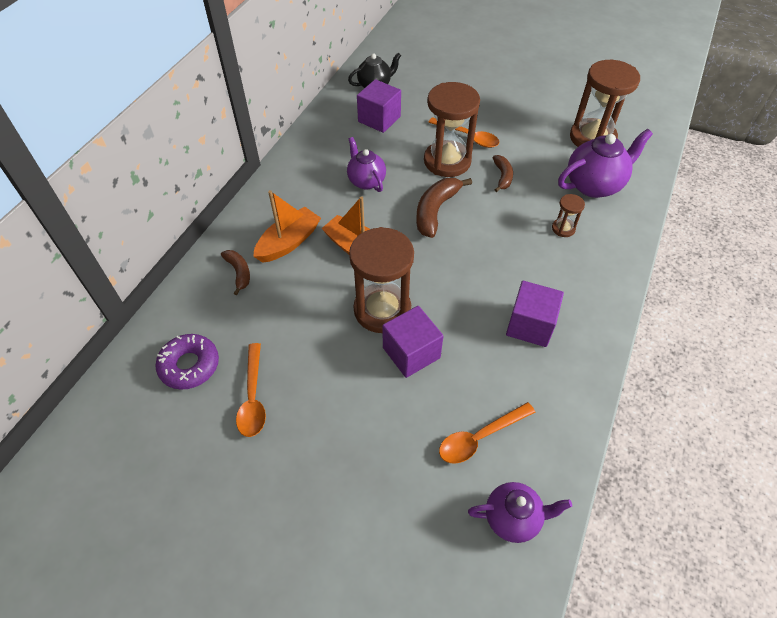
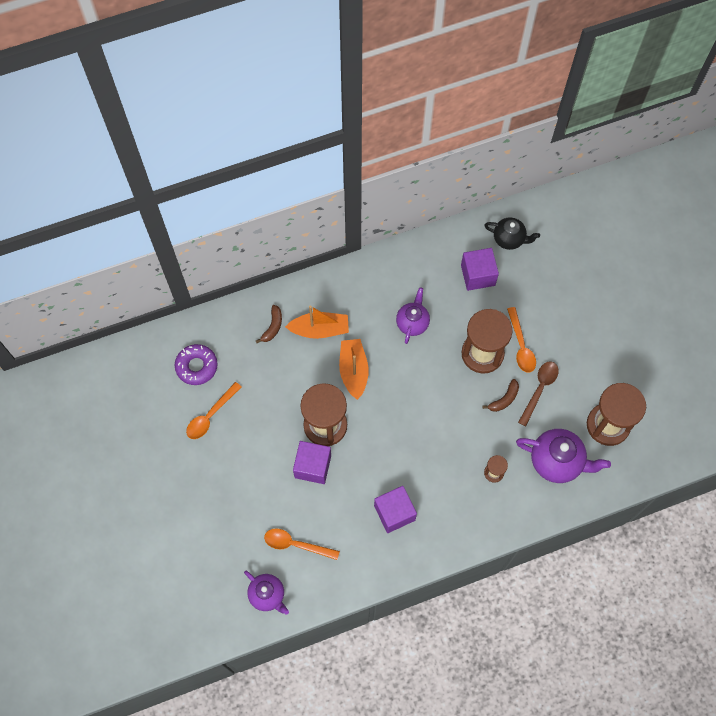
camera: 45 degrees right, 15 degrees up
brown banana [416,178,472,238] -> none
none -> brown spoon [518,361,559,426]

